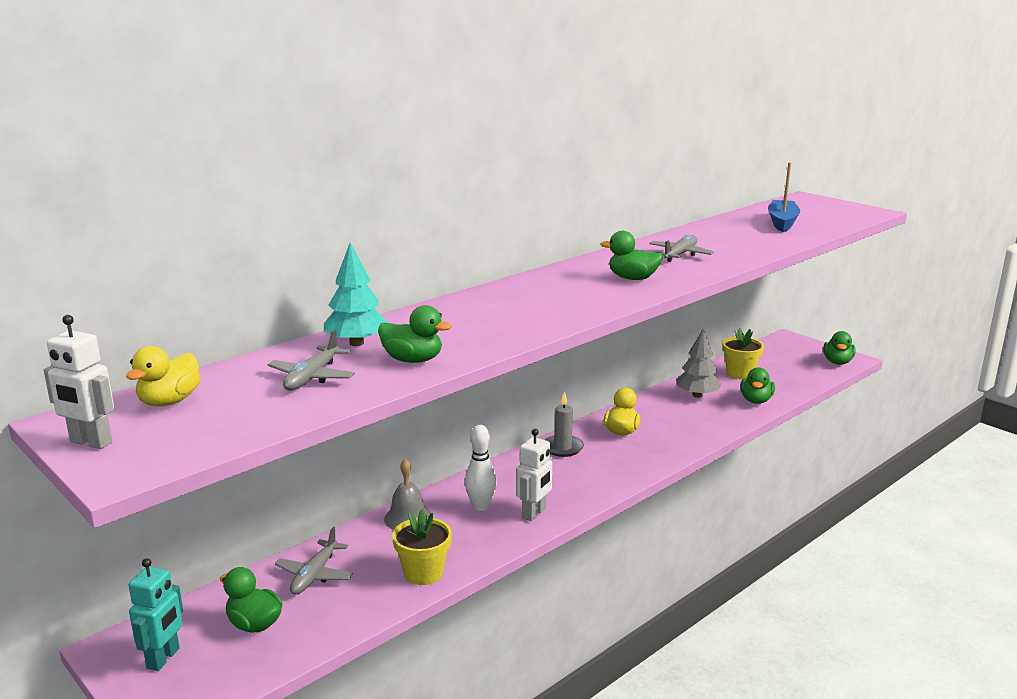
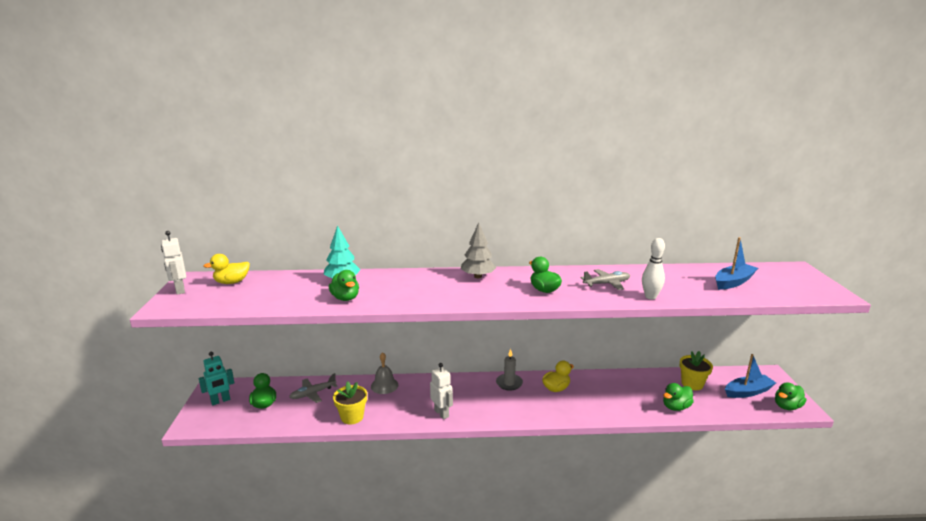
camera: 40 degrees right, 0 degrees up
grey plane [268,329,355,390] -> none
white bowling pin [465,425,497,511] -> white bowling pin moved to [642,238,665,300]
white robot [517,429,553,521] -> white robot turned 105 degrees counterclockwise [430,363,453,419]
grey tree [676,329,722,398] -> grey tree moved to [461,223,496,278]
none -> blue boat [725,354,776,398]

